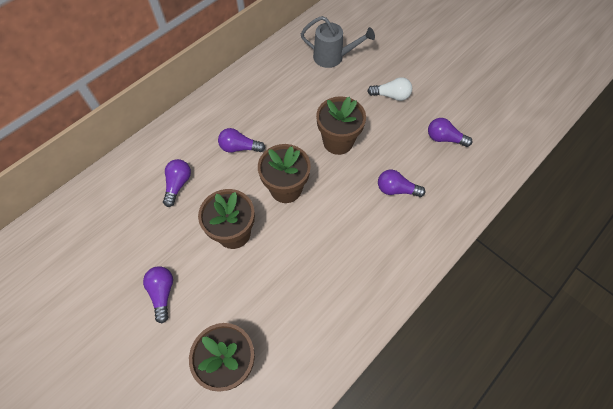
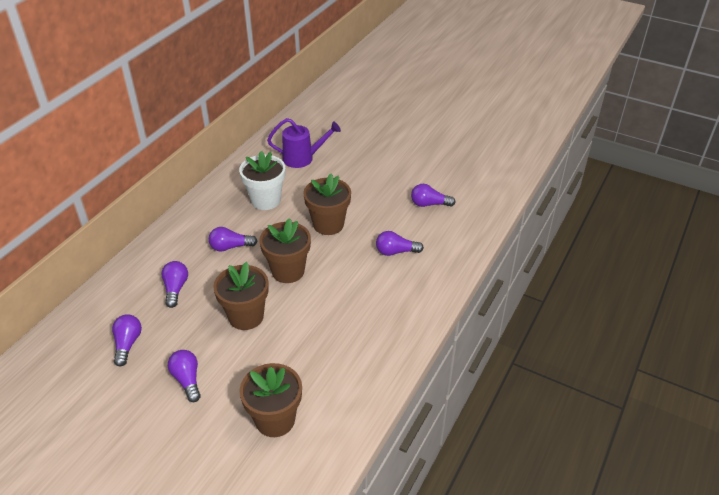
camera: 15 degrees left, 20 degrees down
grey watering can [301,16,375,68] -> purple watering can [267,118,341,168]
white light bulb [367,77,412,101] -> none
none -> purple light bulb [112,314,142,367]
none -> white flower pot [239,151,285,210]

